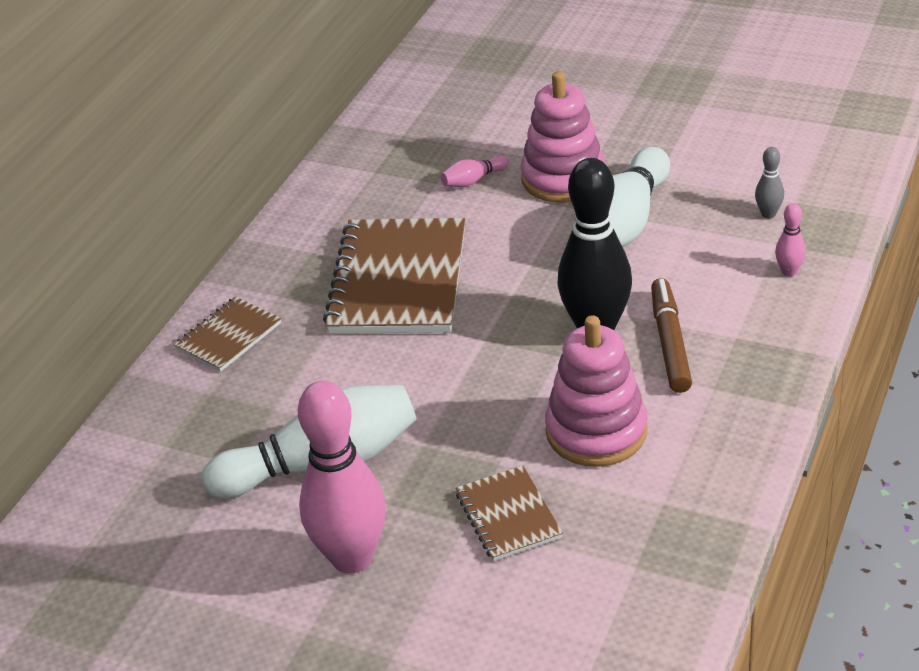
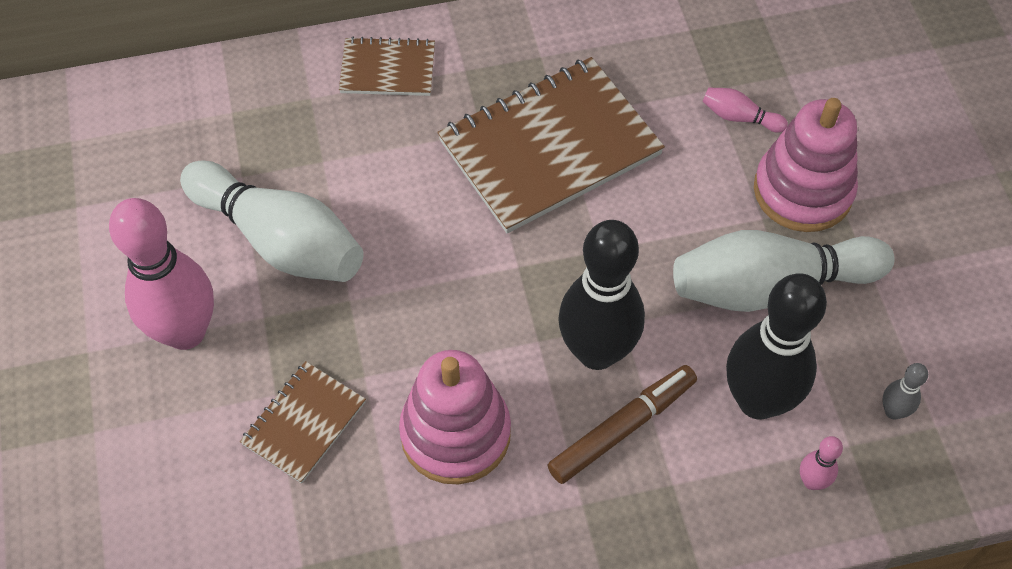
camera: 50 degrees right, 20 degrees up
none -> black bowling pin [726,273,827,419]

